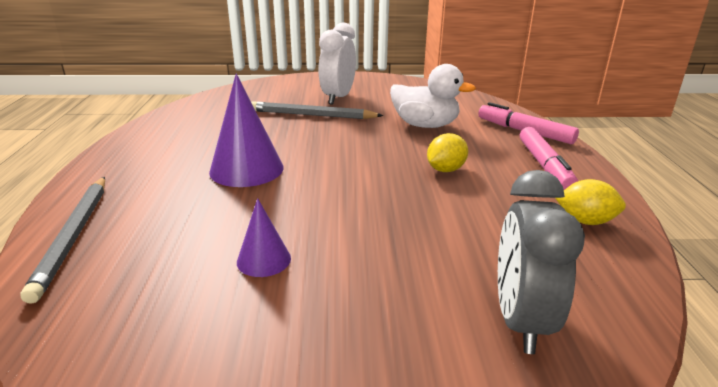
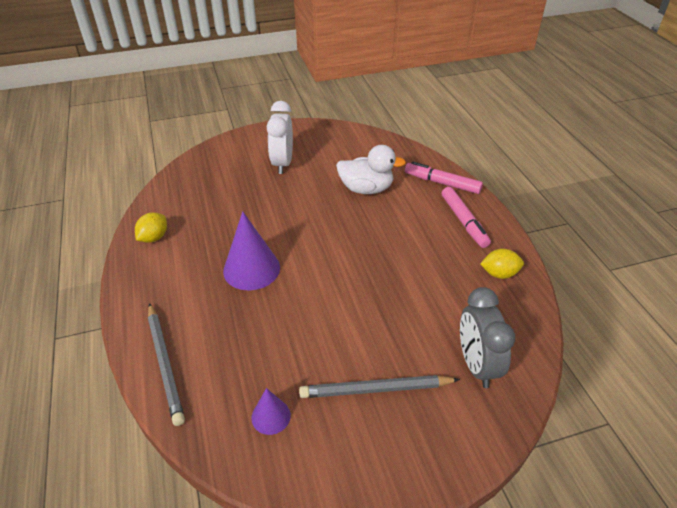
camera: 15 degrees left, 15 degrees up
purple cone [237,198,291,277] -> purple cone moved to [251,388,291,435]
grey pencil [251,101,383,119] -> grey pencil moved to [299,375,460,398]
yellow lemon [427,133,468,172] -> yellow lemon moved to [135,213,167,243]

